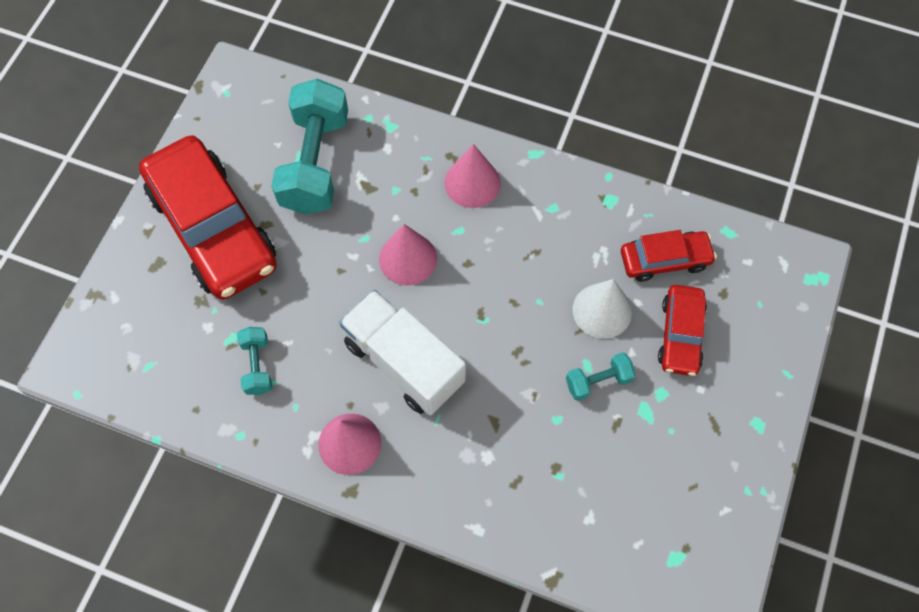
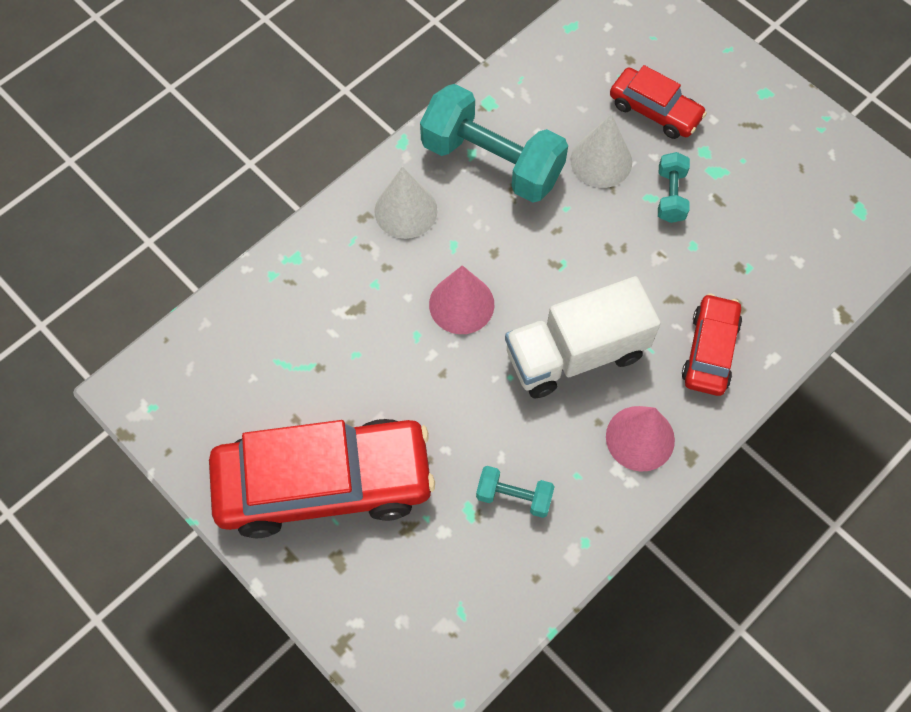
camera: 65 degrees left, 0 degrees up
turquoise dumbbell [271,78,348,214] -> turquoise dumbbell moved to [420,84,568,203]
pink cone [444,144,501,208] -> white cone [374,167,438,239]
red car [621,230,717,282] -> red car moved to [682,293,742,396]

